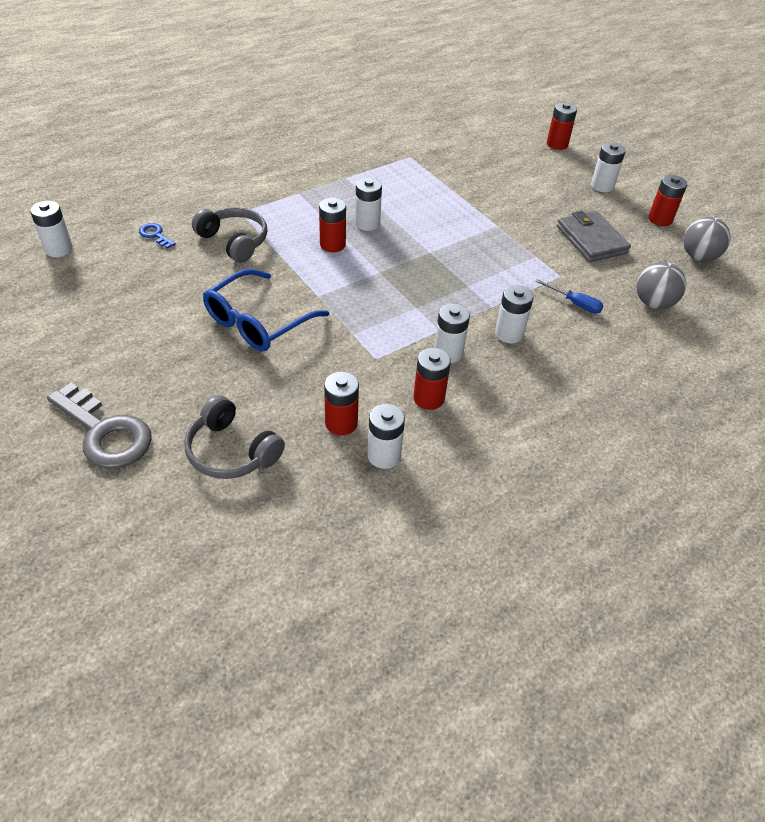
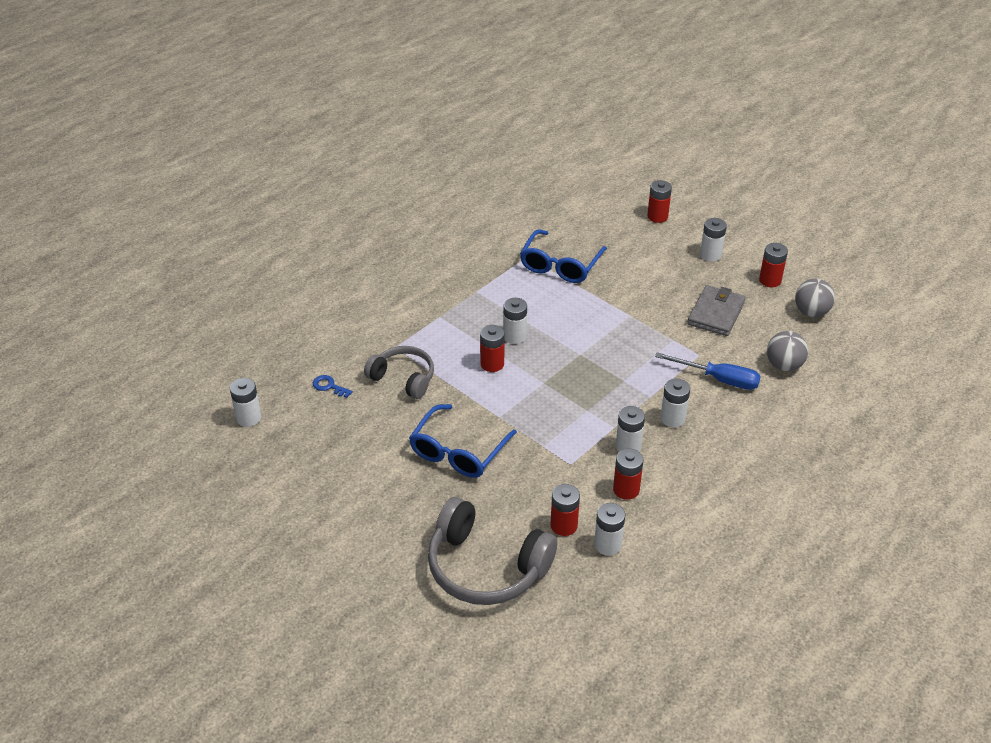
camera: 10 degrees left, 5 degrees down
grey key [47,383,152,468] -> none
grey headphones [184,395,285,479] -> grey headphones [428,497,557,605], size x1.60
blue screwdriver [535,279,604,314] -> blue screwdriver [655,352,761,390], size x1.65
grey wallet [557,211,631,262] -> grey wallet turned 60 degrees clockwise [687,285,746,336]
none -> blue glasses [520,229,607,283]

